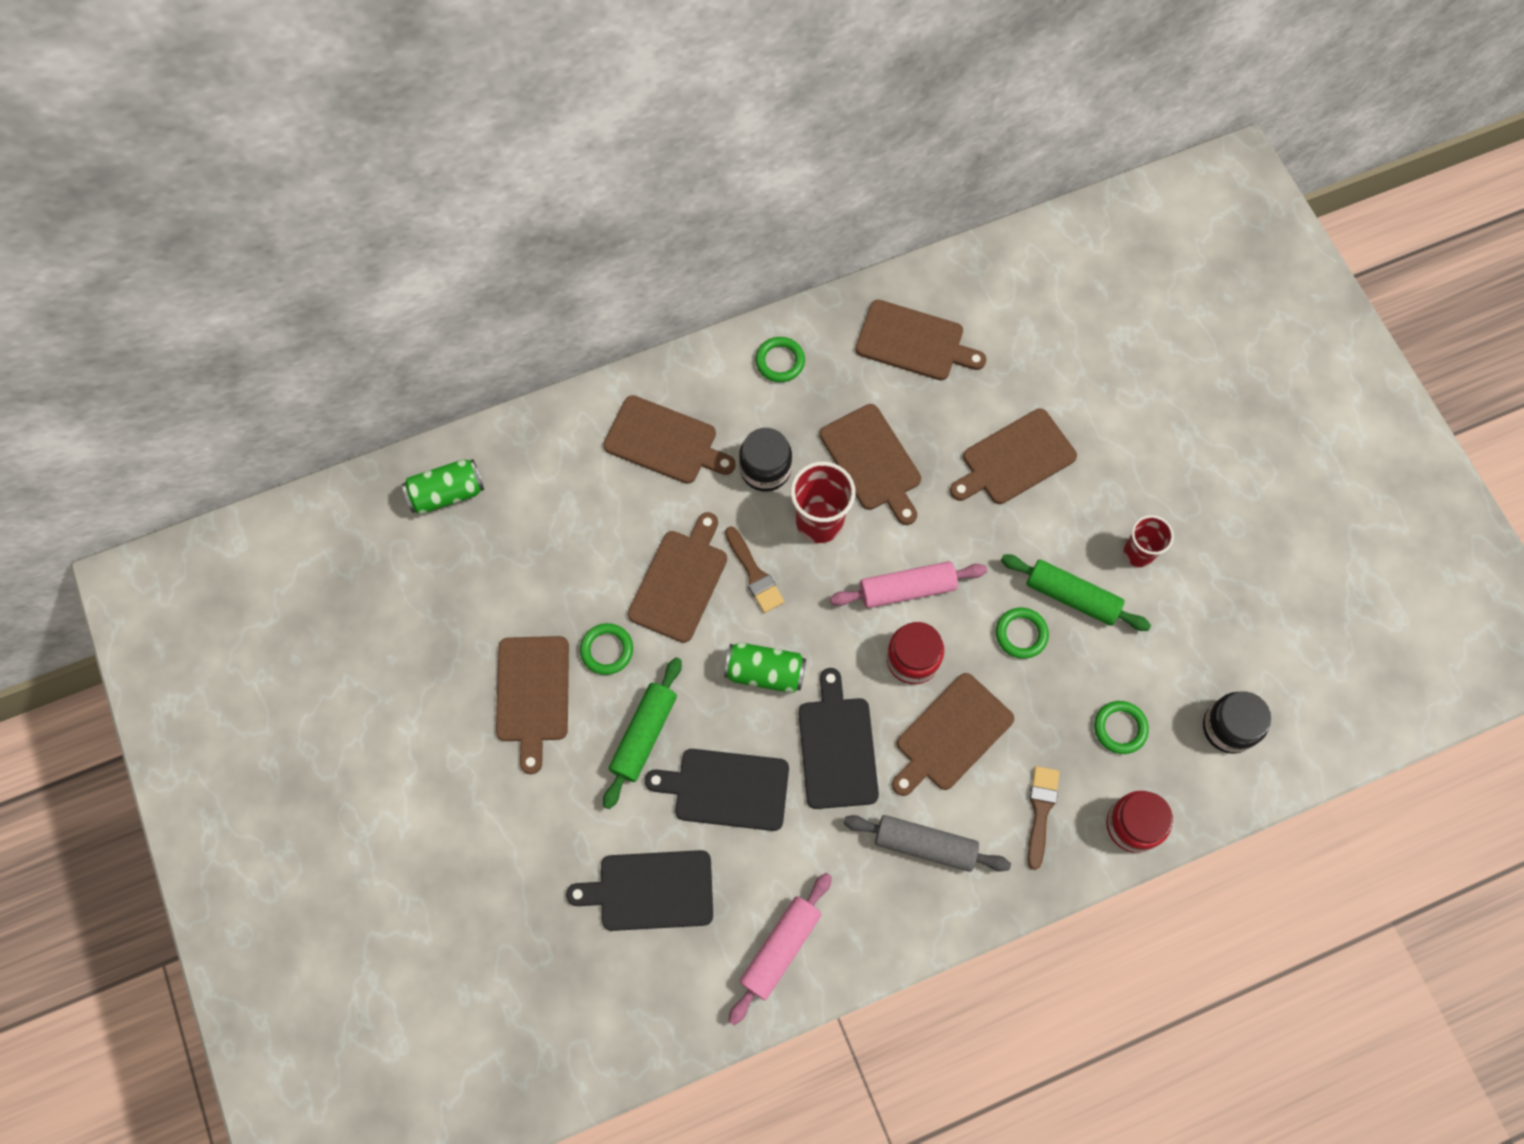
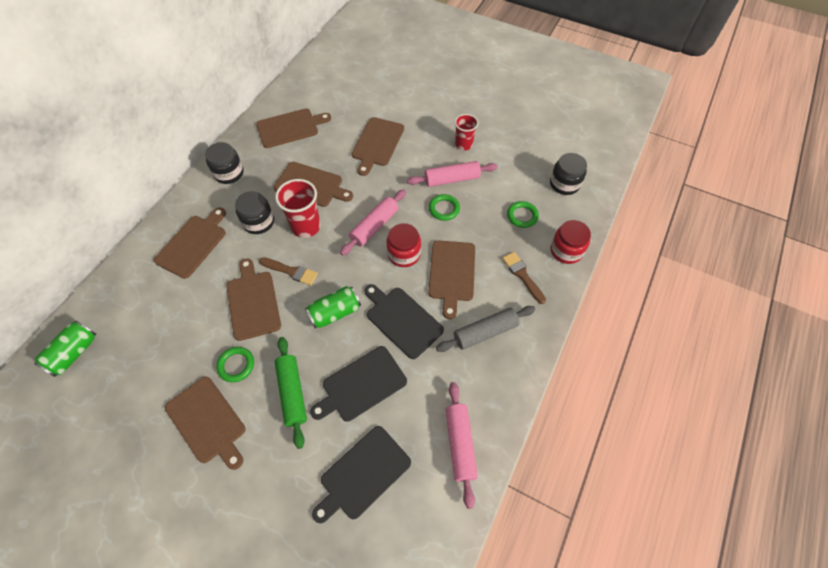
camera: 40 degrees left, 10 degrees down
brown cutting board [603,395,736,484] -> brown cutting board turned 45 degrees counterclockwise [154,207,226,279]
green ring [755,337,805,382] -> black jar [205,142,244,184]
green rolling pin [1001,554,1151,631] -> pink rolling pin [407,161,498,187]

